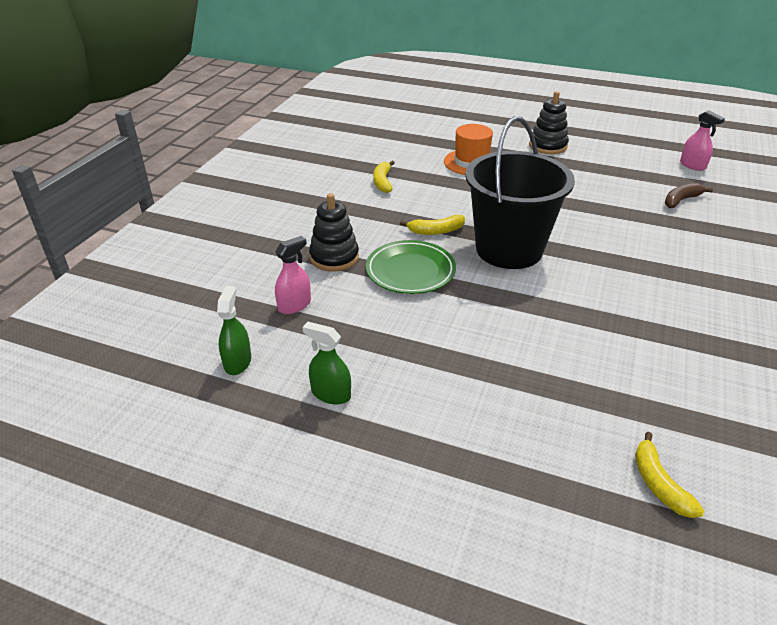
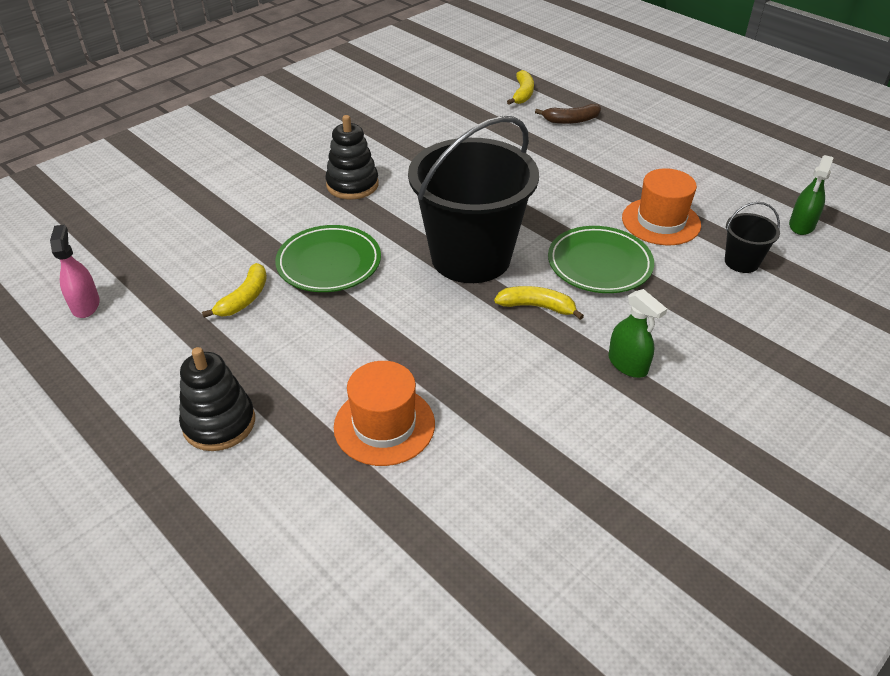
camera: 155 degrees left, 5 degrees up
pink spray bottle [275,236,311,314] -> black bucket [725,202,780,273]
green spray bottle [302,322,351,405] -> green spray bottle moved to [609,289,667,378]
black stacking toy [309,193,359,272] -> black stacking toy moved to [325,115,379,200]
yellow banana [373,161,394,193] -> yellow banana moved to [202,263,267,318]
brown banana [665,183,713,208] -> brown banana moved to [535,104,601,124]
none -> green plate [275,225,381,292]
none -> orange hat [622,168,701,245]

